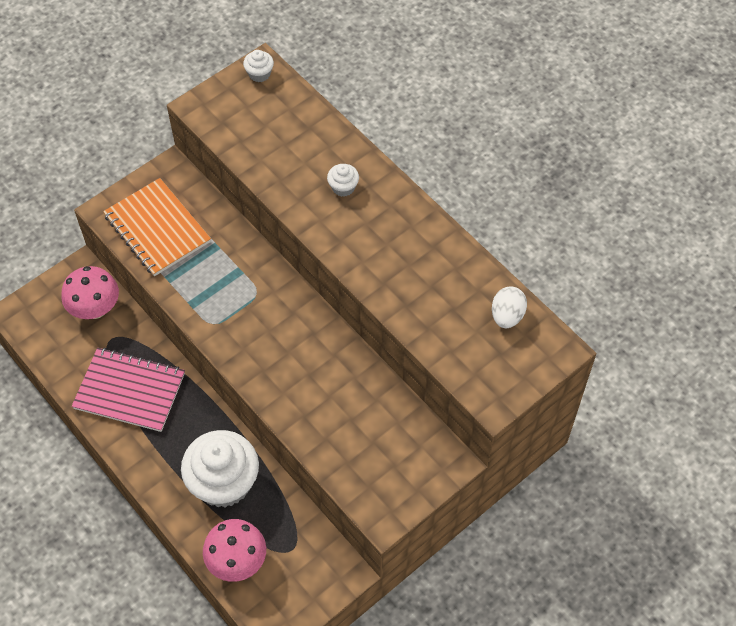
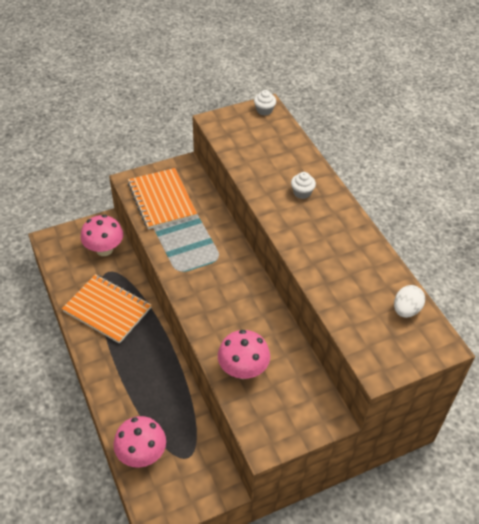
camera: 15 degrees right, 10 degrees down
pink notebook [72,348,185,432] -> orange notebook [62,274,151,344]
white cupcake [181,430,259,507] -> none
none -> pink mushroom [218,330,270,379]

